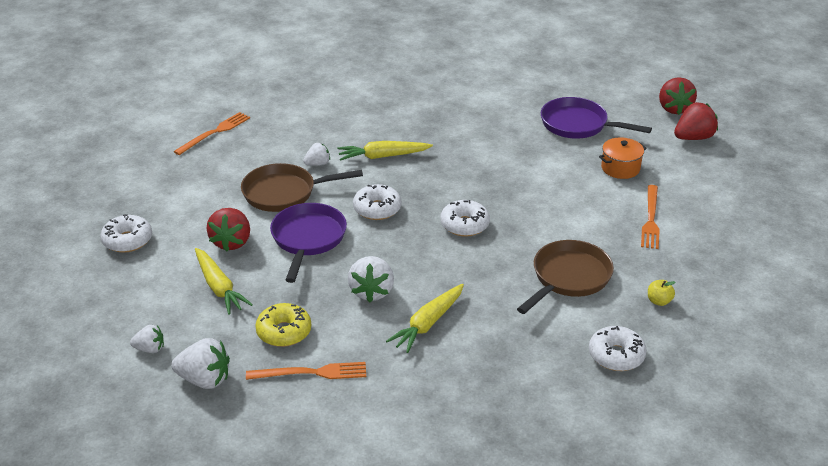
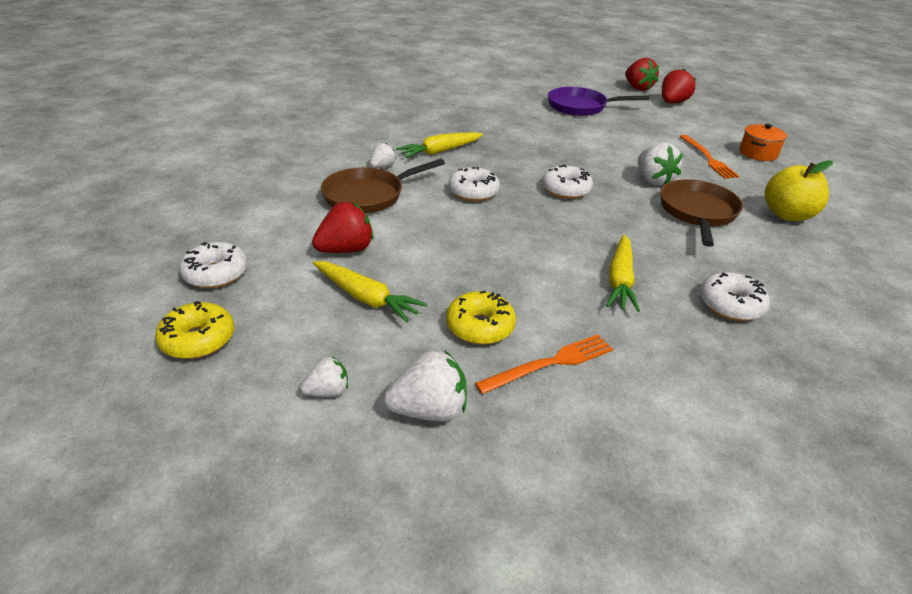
camera: 25 degrees left, 0 degrees up
orange fork [173,112,250,155] -> none
red strawberry [206,208,250,251] -> red strawberry turned 105 degrees counterclockwise [312,202,374,253]
purple pan [270,203,347,283] -> none
white strawberry [348,256,394,302] -> white strawberry moved to [638,142,683,186]
white donut [589,326,647,371] -> white donut moved to [700,272,770,321]
orange pot [599,137,647,179] -> orange pot moved to [739,124,787,161]
yellow apple [648,280,676,306] -> yellow apple [765,160,833,221], size x2.14
none -> yellow donut [155,301,234,359]

